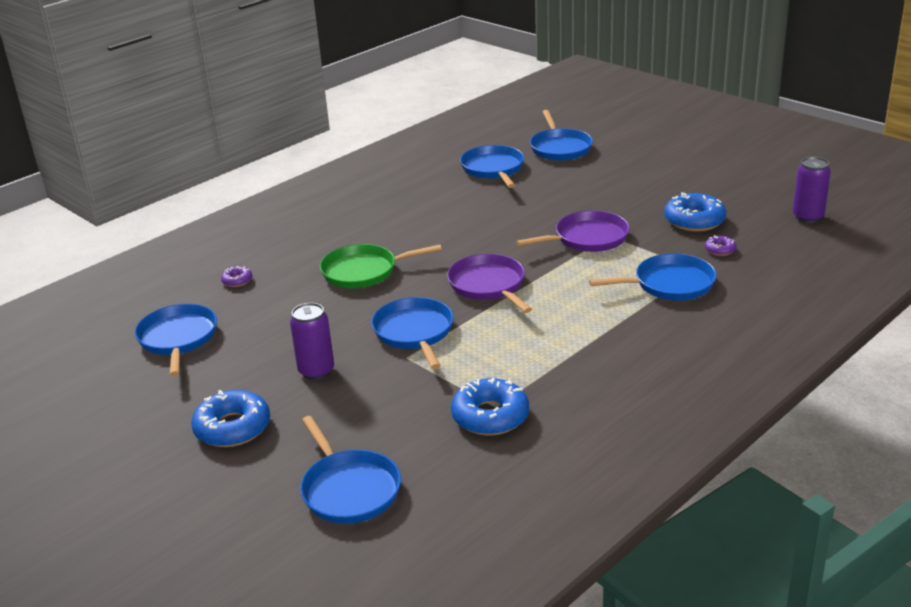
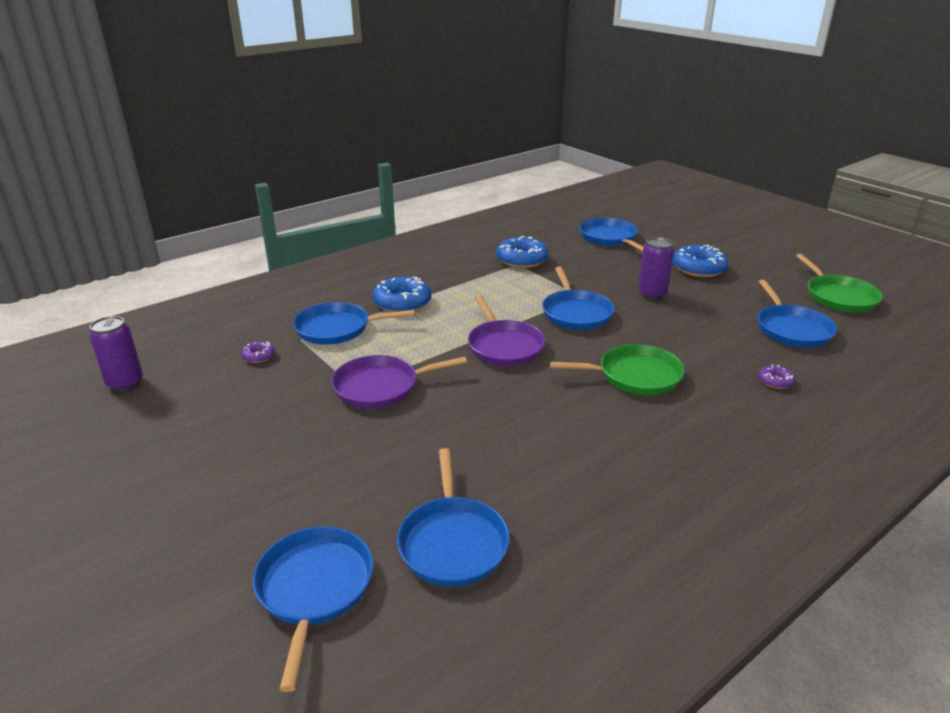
camera: 175 degrees left, 0 degrees up
blue donut [664,192,726,232] -> blue donut moved to [373,277,431,312]
none -> green pan [796,254,883,312]

